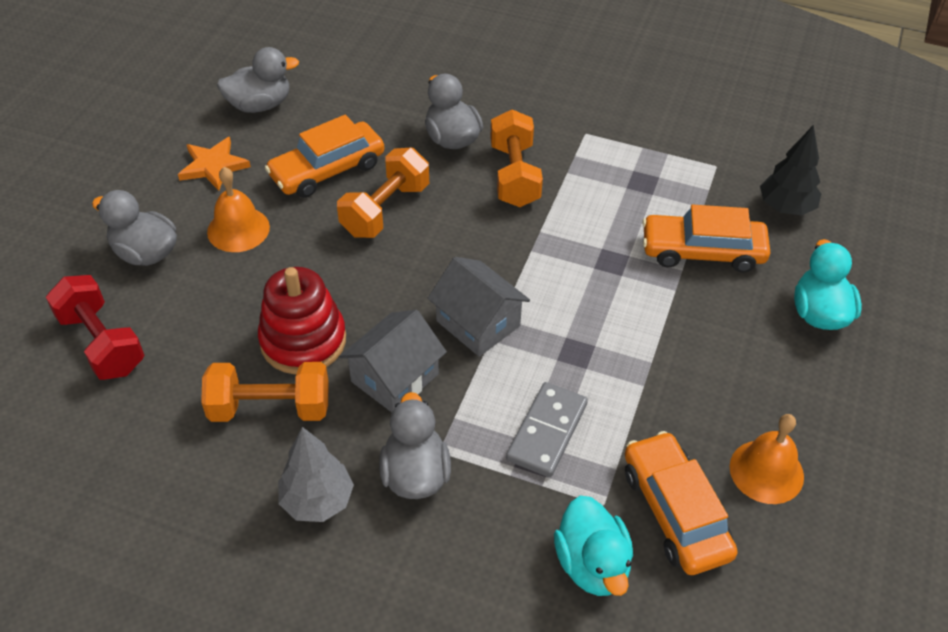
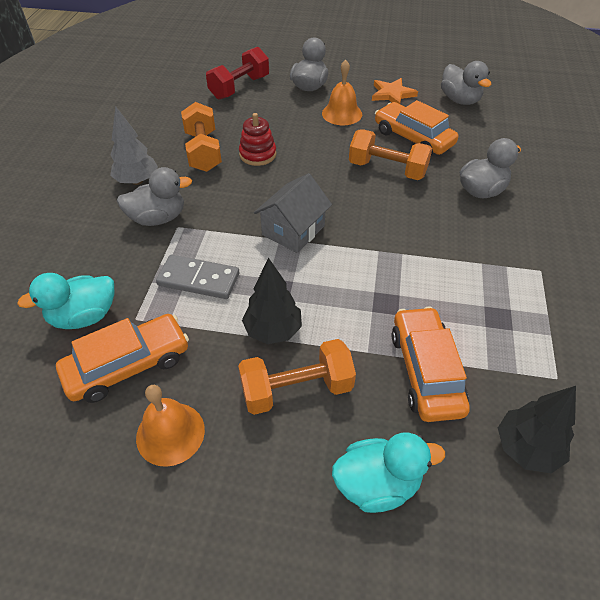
camera: 80 degrees right, 0 degrees up
red stacking toy [258,267,346,374] -> red stacking toy [239,113,276,166], size x0.66
grey house [339,310,447,412] -> none
orange dumbbell [490,109,543,207] -> orange dumbbell moved to [238,339,356,415]
none -> black tree [242,257,302,344]

